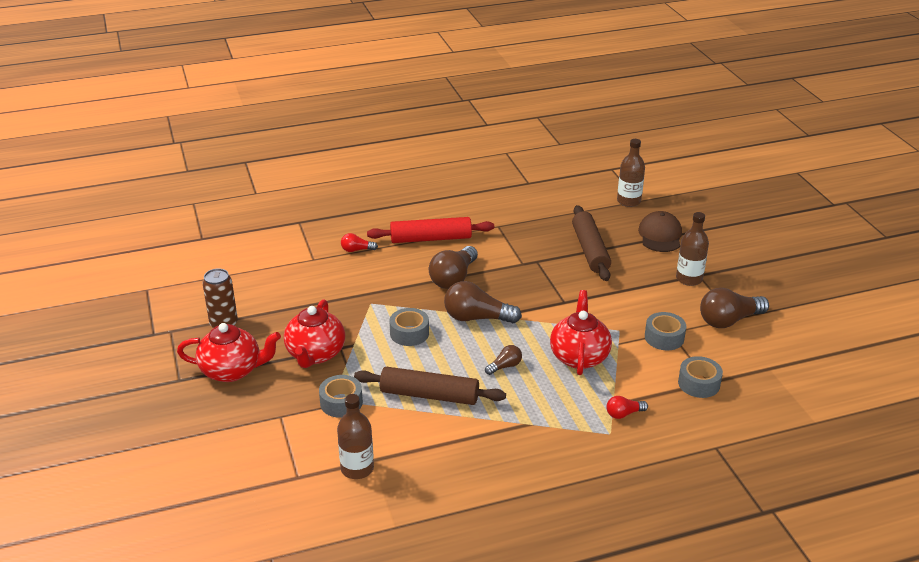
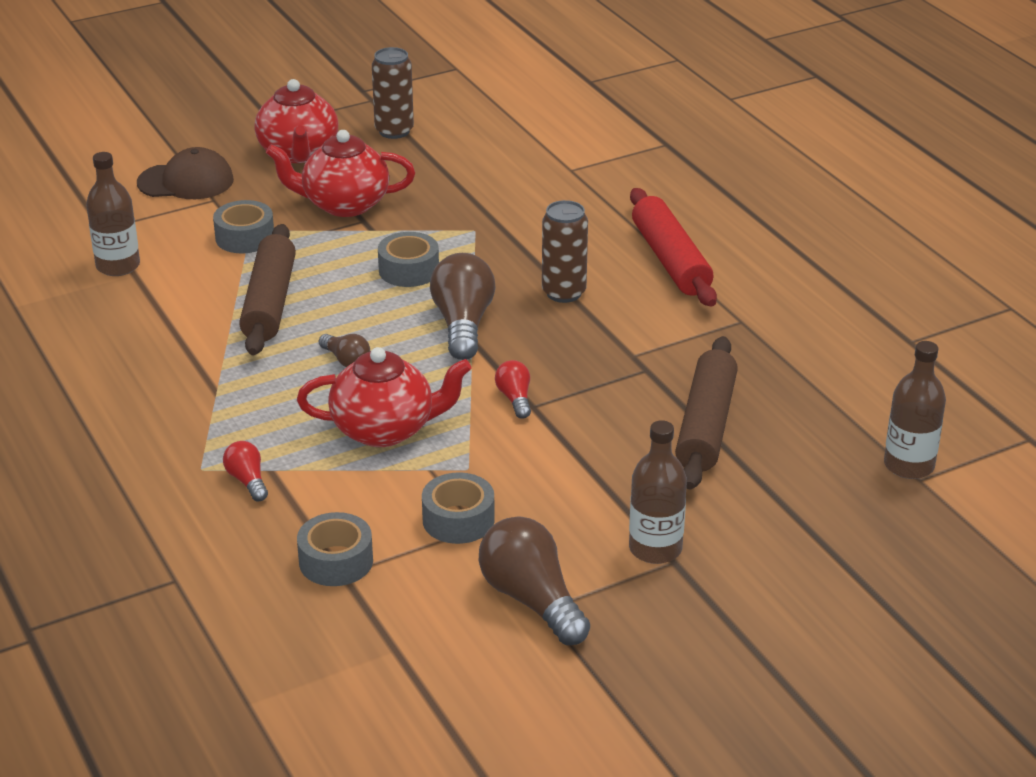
camera: 80 degrees right, 0 degrees up
red light bulb [341,233,378,252] -> red light bulb moved to [495,360,531,419]
brown light bulb [429,246,478,289] -> brown can [542,200,588,303]
brown rolling pin [572,205,611,281] -> brown rolling pin turned 60 degrees counterclockwise [675,336,738,489]
brown cap [638,211,682,252] -> brown cap moved to [137,147,234,199]

